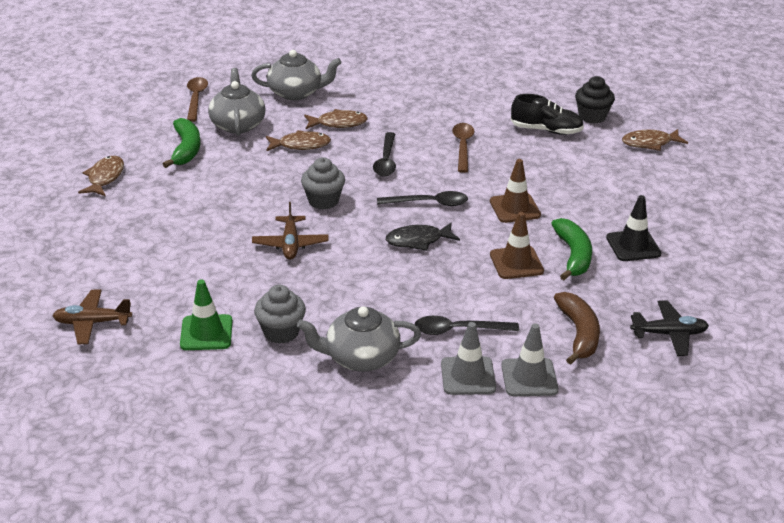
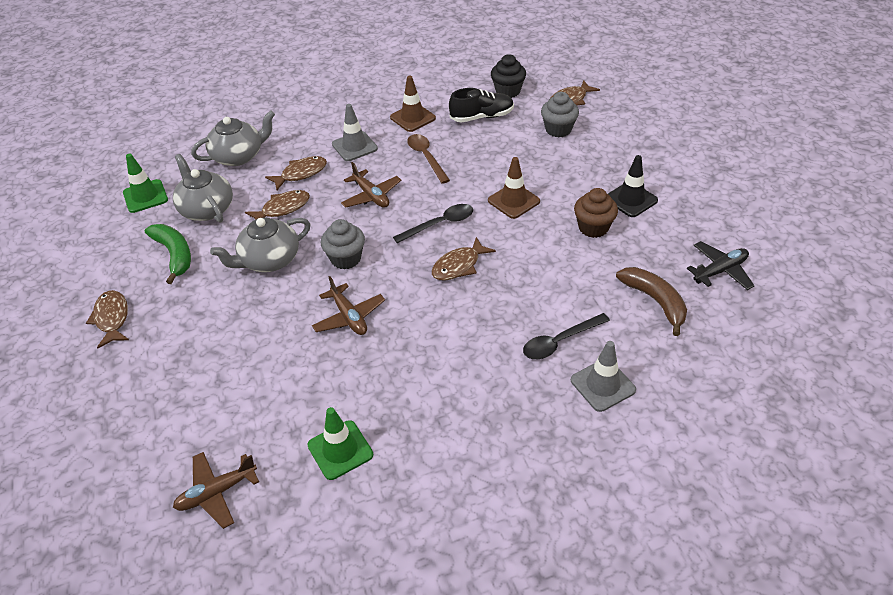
camera: 25 degrees left, 10 degrees up
brown spoon [187,77,208,122] -> green traffic cone [123,154,168,213]
grey cupcake [254,285,306,344] -> grey cupcake moved to [541,92,579,137]
grey teapot [297,306,421,371] -> grey teapot moved to [210,217,310,272]
black spoon [373,132,396,176] -> brown plane [341,162,401,208]
black fish [386,222,460,251] -> brown fish [432,237,496,280]
brown traffic cone [490,212,544,279] -> brown traffic cone moved to [390,76,436,132]
grey traffic cone [501,324,558,396] -> grey traffic cone moved to [332,104,378,161]
green banana [551,218,592,280] -> brown cupcake [574,188,618,238]

